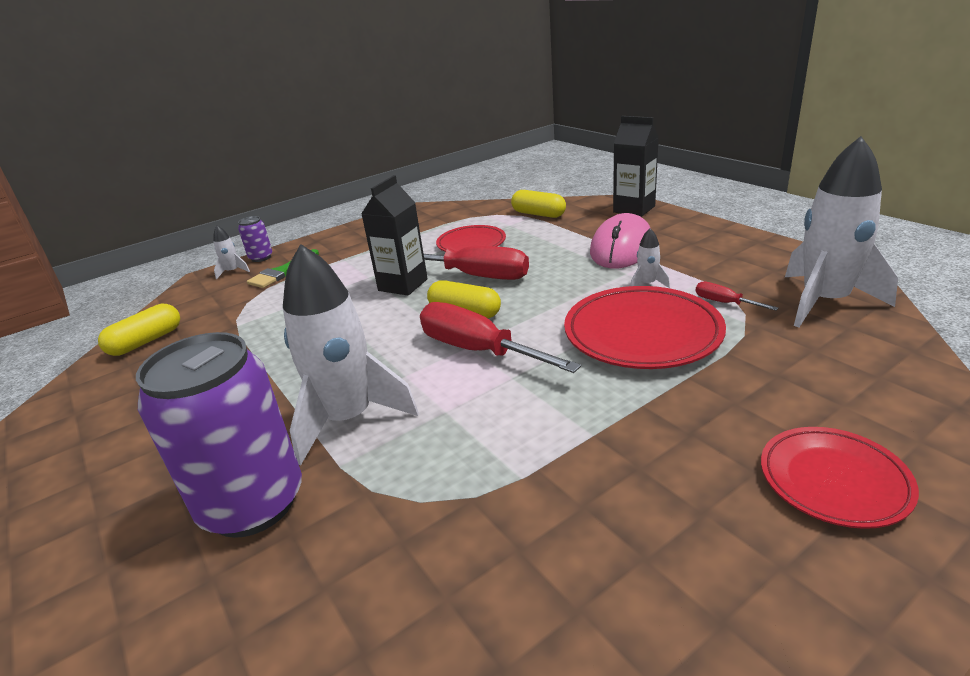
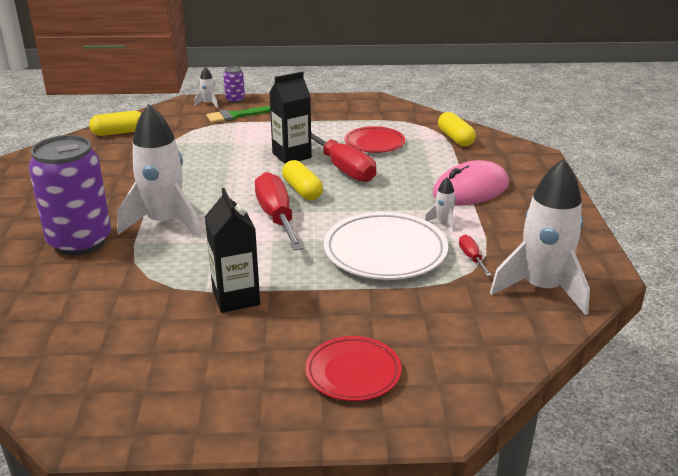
camera: 30 degrees right, 0 degrees up
red plate [564,286,726,369] -> white plate [324,212,448,280]
black carton [613,116,659,217] -> black carton moved to [205,188,260,313]

